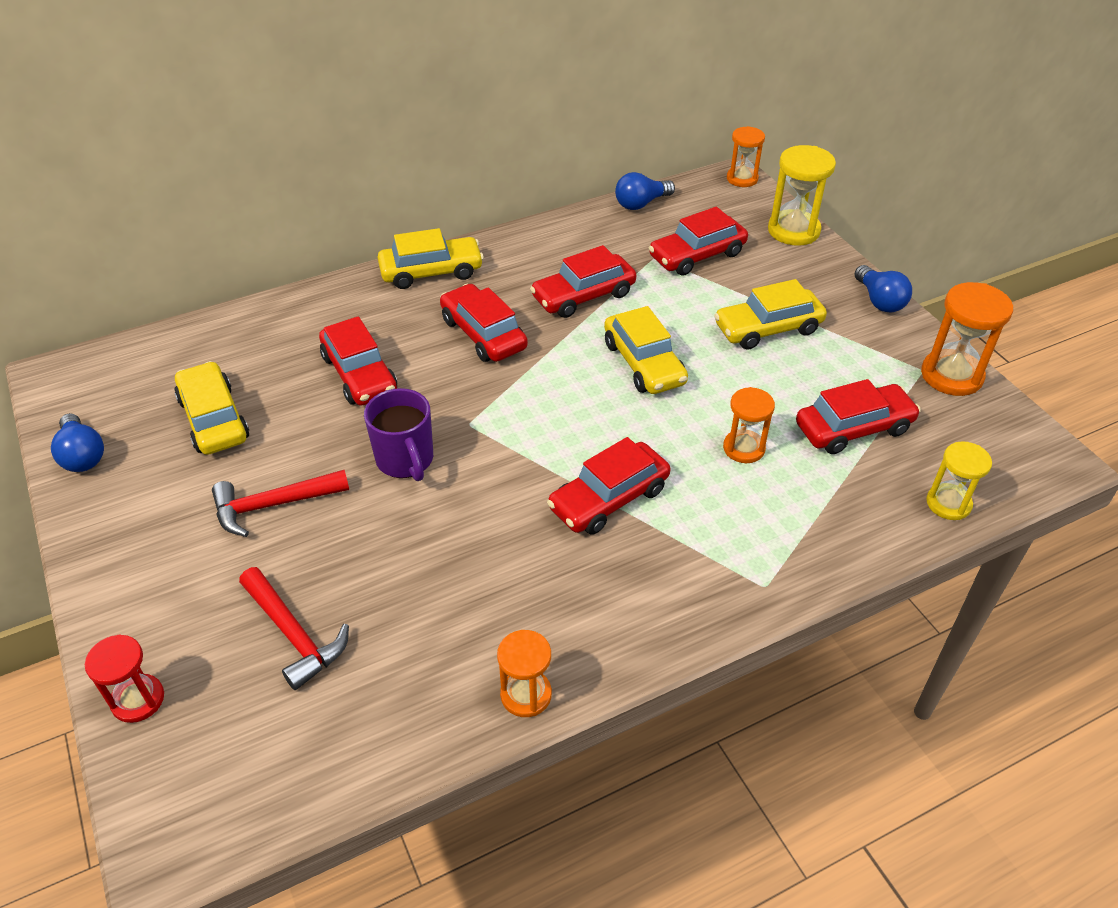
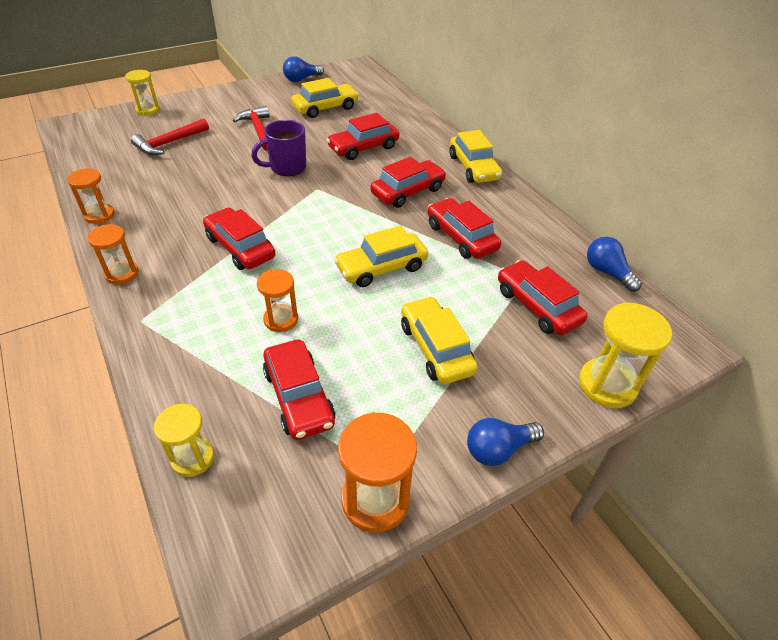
camera: 85 degrees right, 0 degrees up
red hourglass [85,634,164,723] -> yellow hourglass [125,70,160,115]
orange hourglass [727,126,765,187] -> orange hourglass moved to [88,224,139,285]

